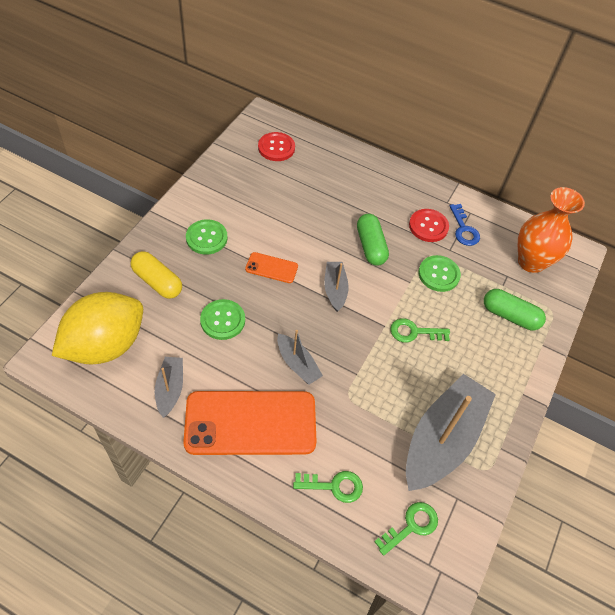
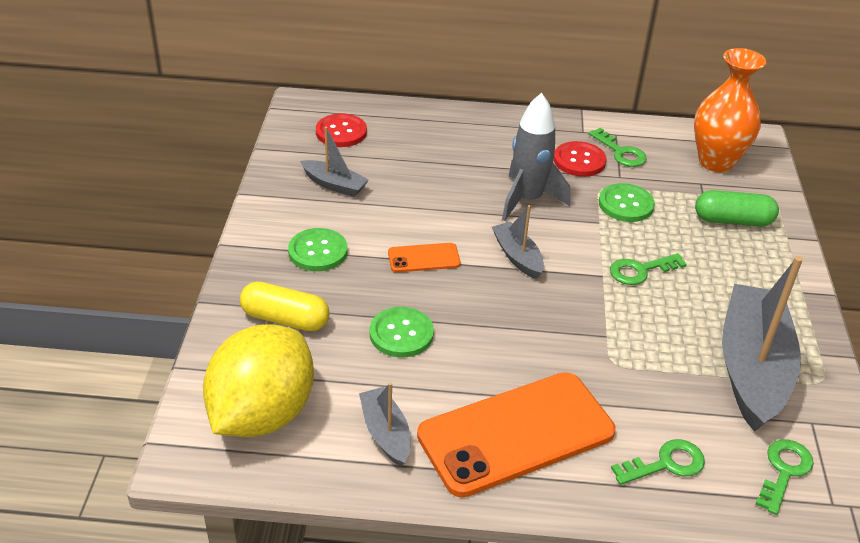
camera: 20 degrees left, 15 degrees down
grey boat [277,330,323,385] -> grey boat moved to [300,127,369,197]
green capsule [357,214,389,266] -> grey rocket [502,93,570,221]
blue key [449,204,480,246] -> green key [589,128,647,167]

